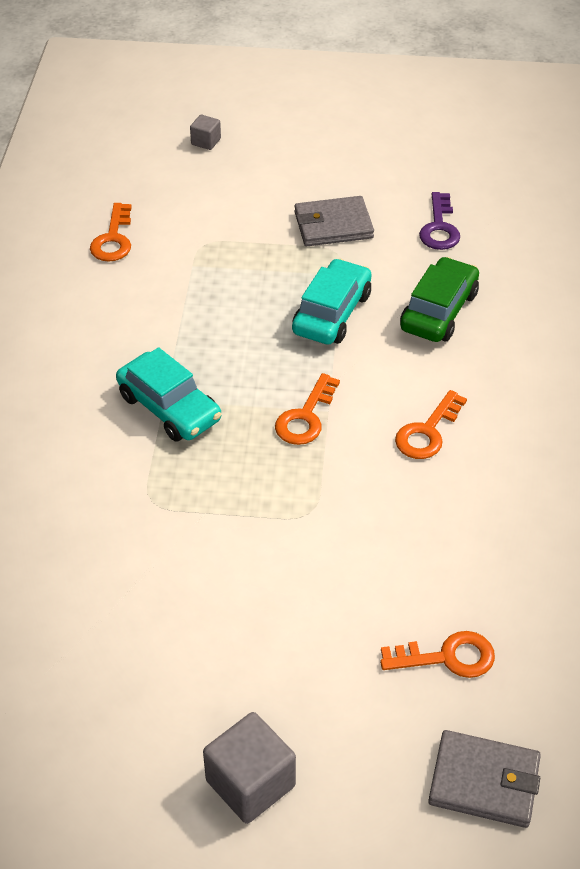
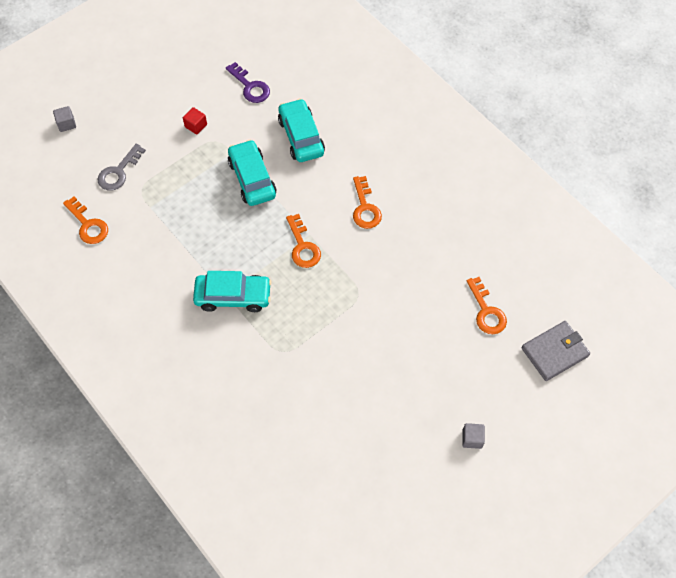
camera: 45 degrees left, 15 degrees up
grey cube [203,712,296,824] -> grey cube [462,423,485,449], size x0.53
grey wallet [294,196,374,246] -> red cube [183,107,207,135]
orange key [380,631,495,678] -> orange key turned 120 degrees clockwise [467,277,507,334]
green car [400,257,479,342] -> turquoise car [278,99,325,162]
none -> grey key [98,144,146,191]

